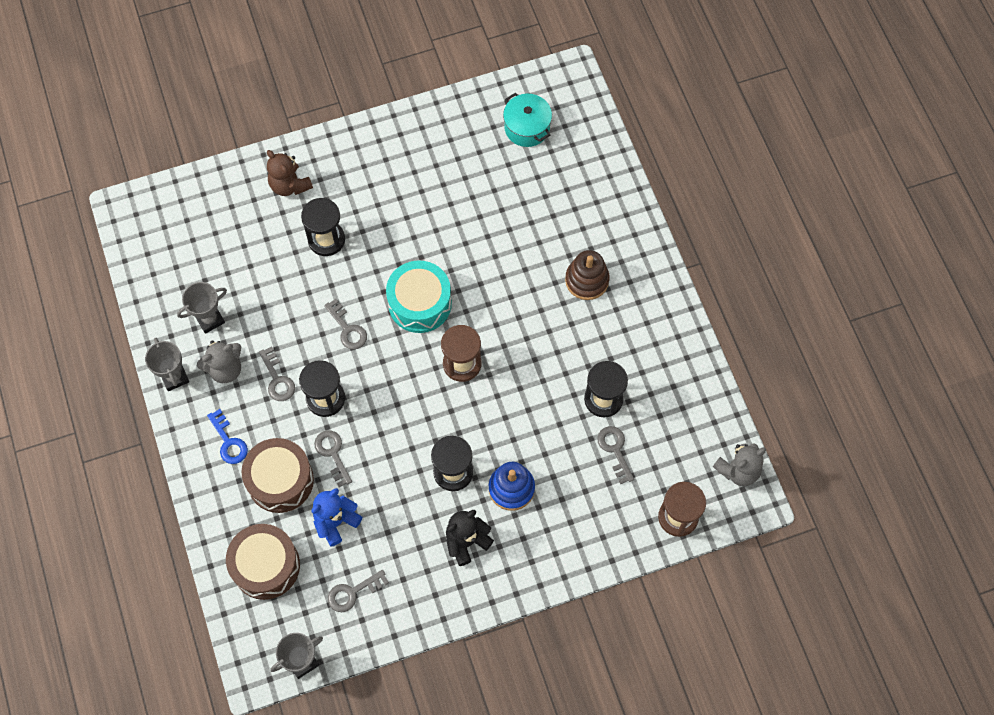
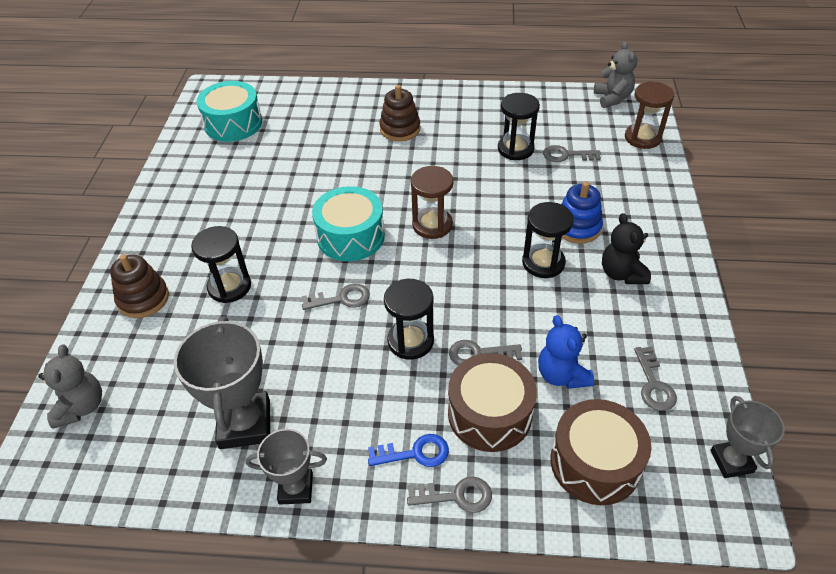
camera: 65 degrees left, 20 degrees down
grey trophy [177,282,227,334] -> grey trophy [174,316,270,449], size x1.66
grey teddy bear [197,340,241,383] -> grey teddy bear moved to [38,345,102,429]
grey key [259,347,295,401] -> grey key moved to [407,477,492,513]
brown teddy bear [267,150,313,196] -> brown stacking toy [110,254,169,318]
turquoise pot [503,92,552,147] -> turquoise drum [197,81,262,142]

